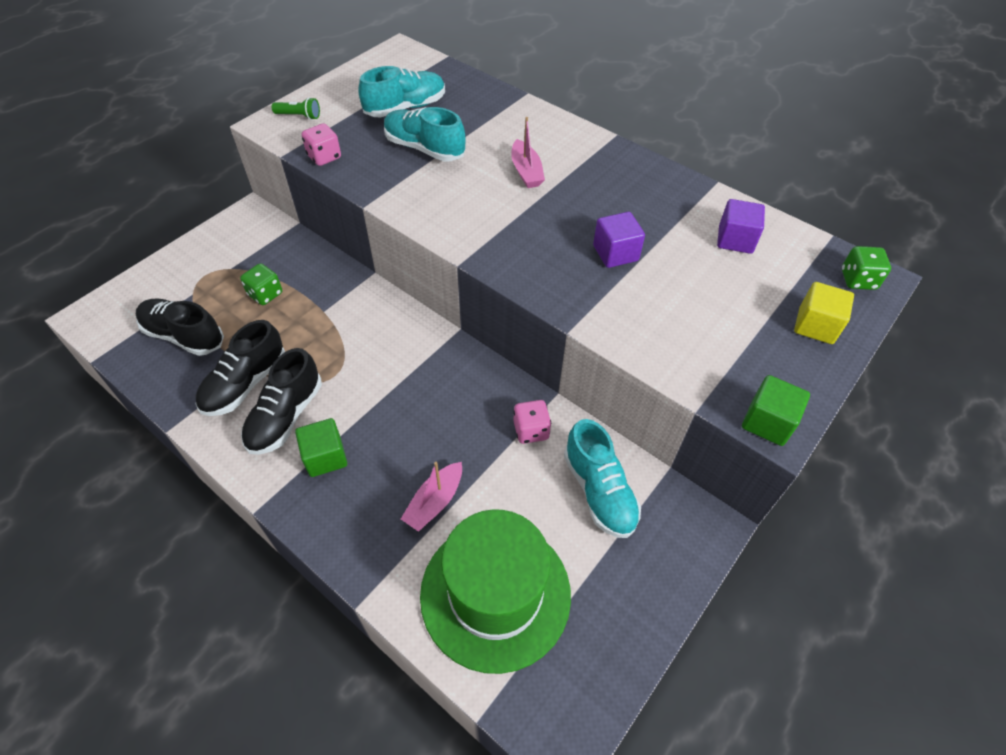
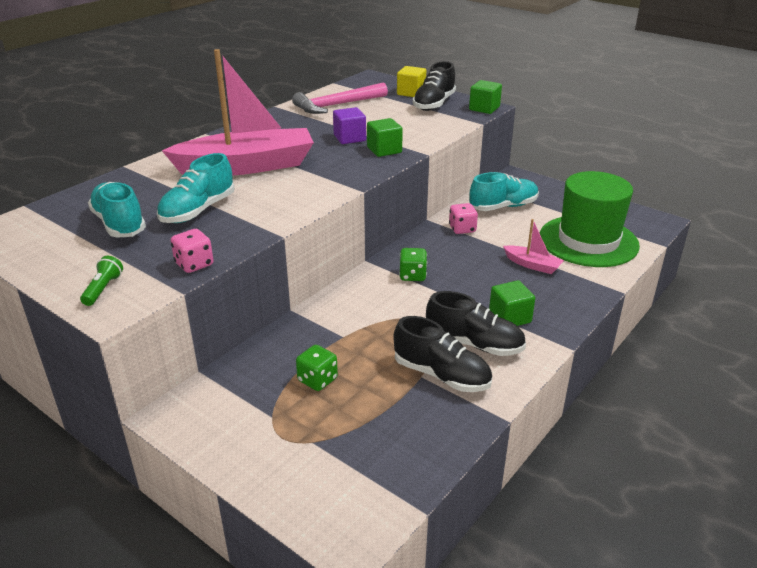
camera: 90 degrees left, 20 degrees down
black shoe [136,298,224,356] -> black shoe moved to [413,61,456,111]
pink boat [511,117,545,188] -> pink boat [162,49,314,176], size x2.36
purple cube [717,199,765,254] -> pink hammer [292,82,388,114]
green dice [842,246,891,290] -> green dice moved to [399,248,427,281]
none -> green cube [367,118,403,157]

